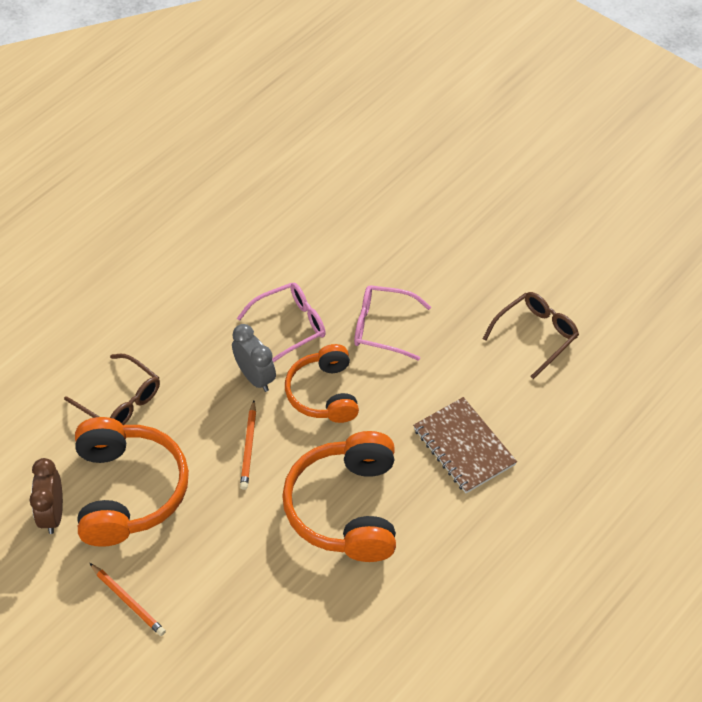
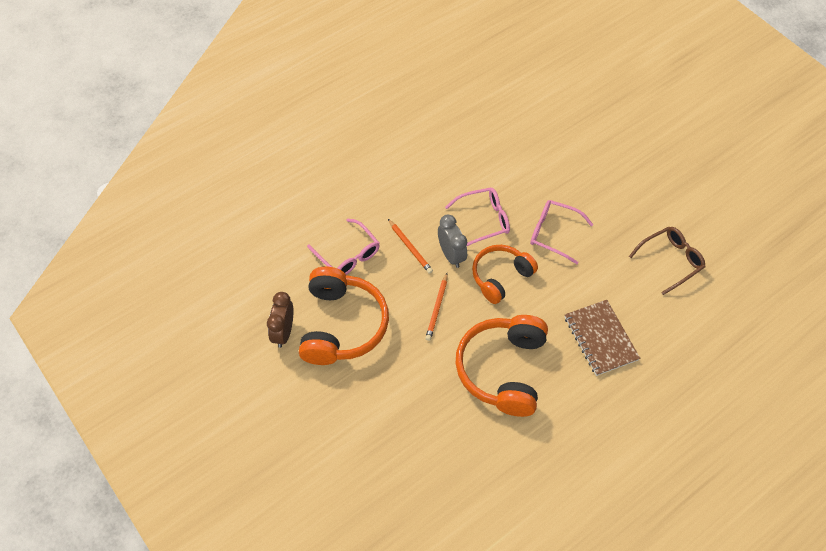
camera: 10 degrees right, 5 degrees up
brown glasses [64,354,160,425] -> pink glasses [307,218,380,275]
orange pencil [90,563,166,636] -> orange pencil moved to [388,219,433,274]
orange headphones [285,344,359,423] -> orange headphones turned 45 degrees clockwise [472,245,538,304]

